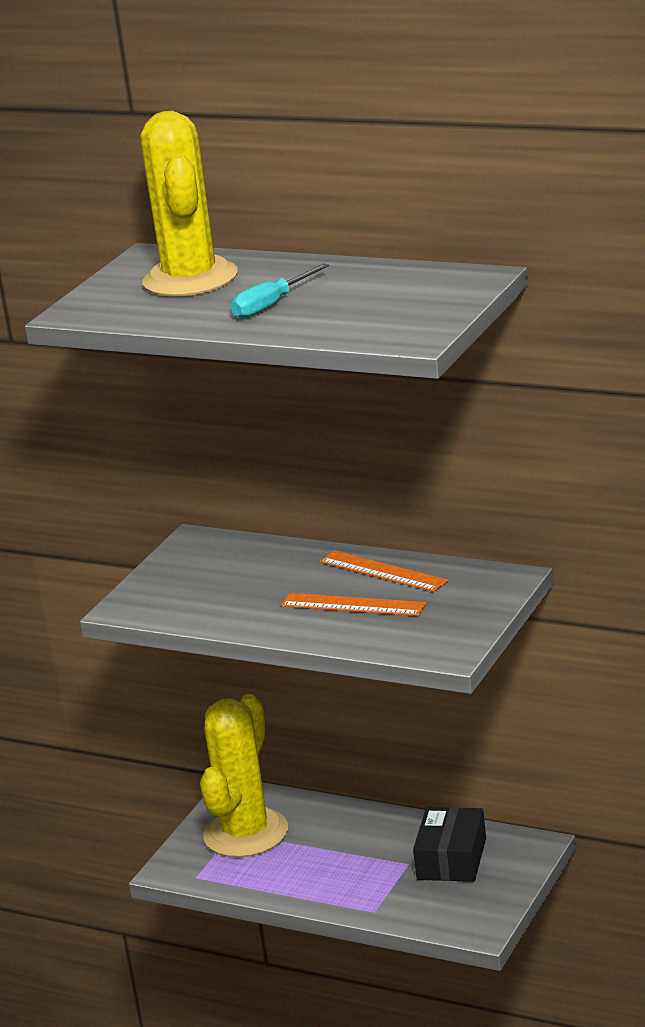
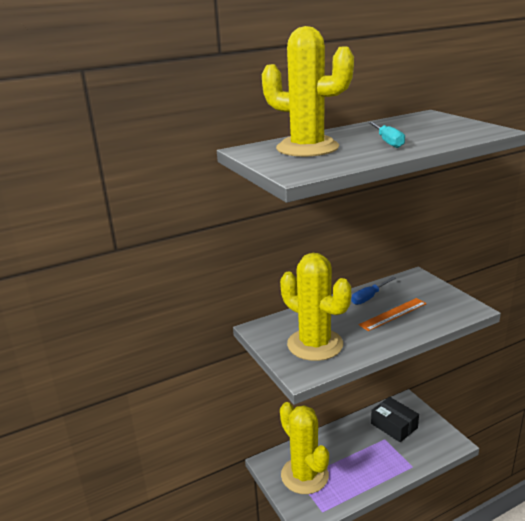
camera: 55 degrees left, 0 degrees up
orange ruler [320,550,448,592] -> blue screwdriver [352,277,396,305]
none -> yellow cactus [280,253,351,361]

